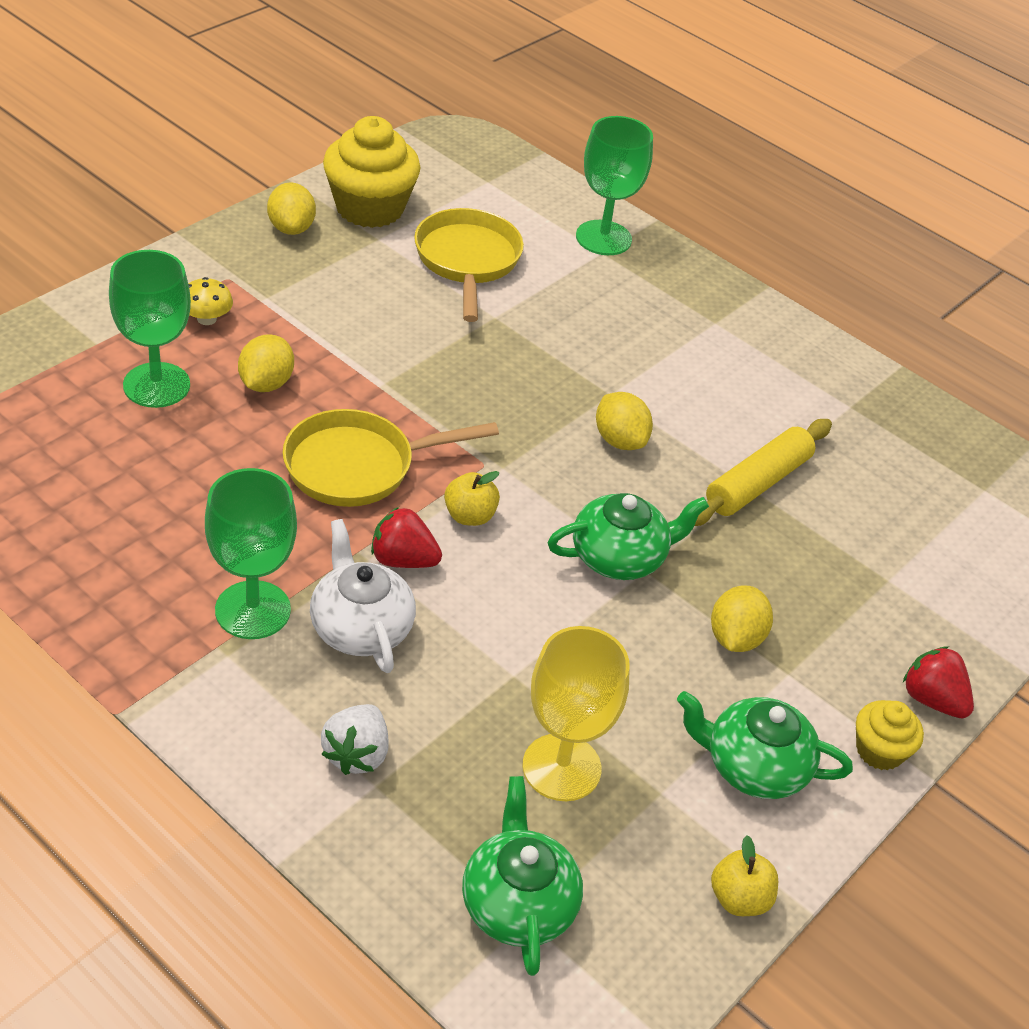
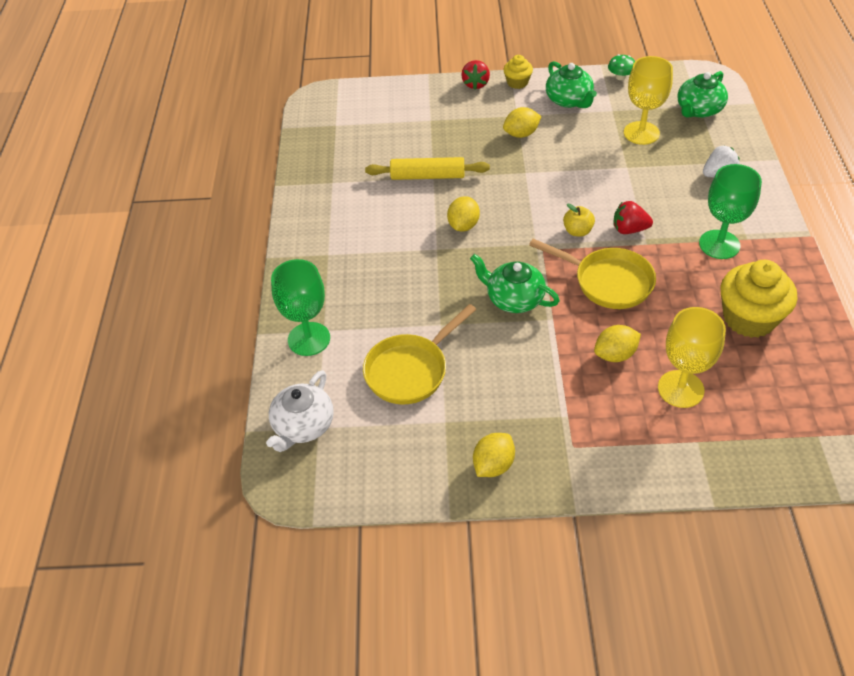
camera: 125 degrees left, 5 degrees up
green goblet [109,250,191,408] -> yellow goblet [658,307,726,408]
yellow mushroom [188,277,233,325] -> none
white teapot [310,519,416,673] -> white teapot moved to [266,370,334,452]
yellow cupcake [323,116,421,228] -> yellow cupcake moved to [721,260,797,338]
red strawberry [371,507,442,568] -> red strawberry turned 120 degrees clockwise [614,201,653,234]
green teapot [547,493,709,580] -> green teapot moved to [470,254,560,313]
yellow apple [711,835,778,916] -> green mushroom [608,54,635,80]

